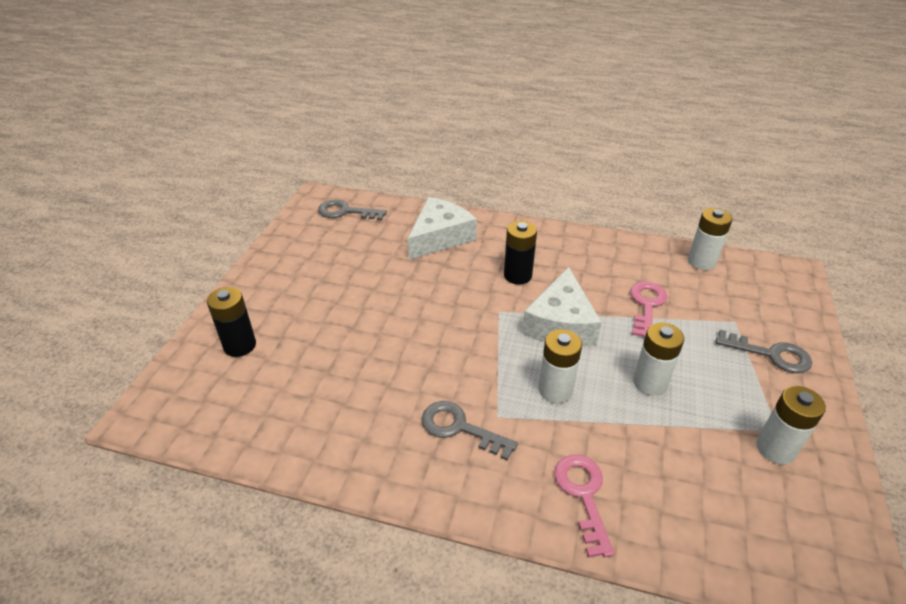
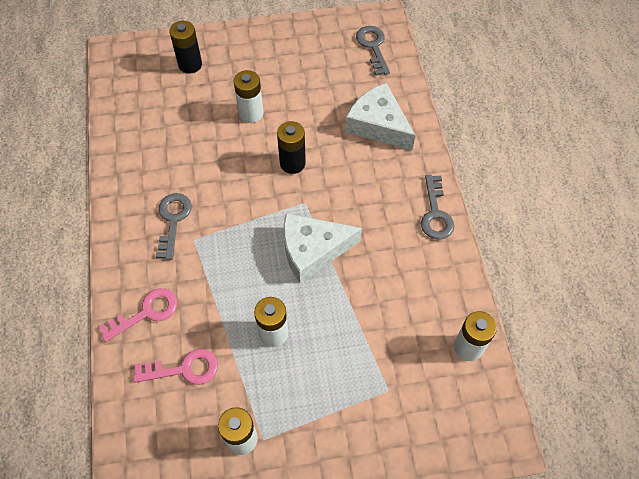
camera: 65 degrees right, 20 degrees up
white cheese [408,197,477,260] -> white cheese turned 150 degrees counterclockwise [345,83,416,150]
black battery [504,221,537,284] -> black battery moved to [277,121,306,174]
white battery [538,329,582,403] -> white battery moved to [233,70,264,123]
pink key [630,282,667,338] -> pink key moved to [133,349,218,385]
grey key [716,330,812,373] -> grey key moved to [421,175,454,240]

